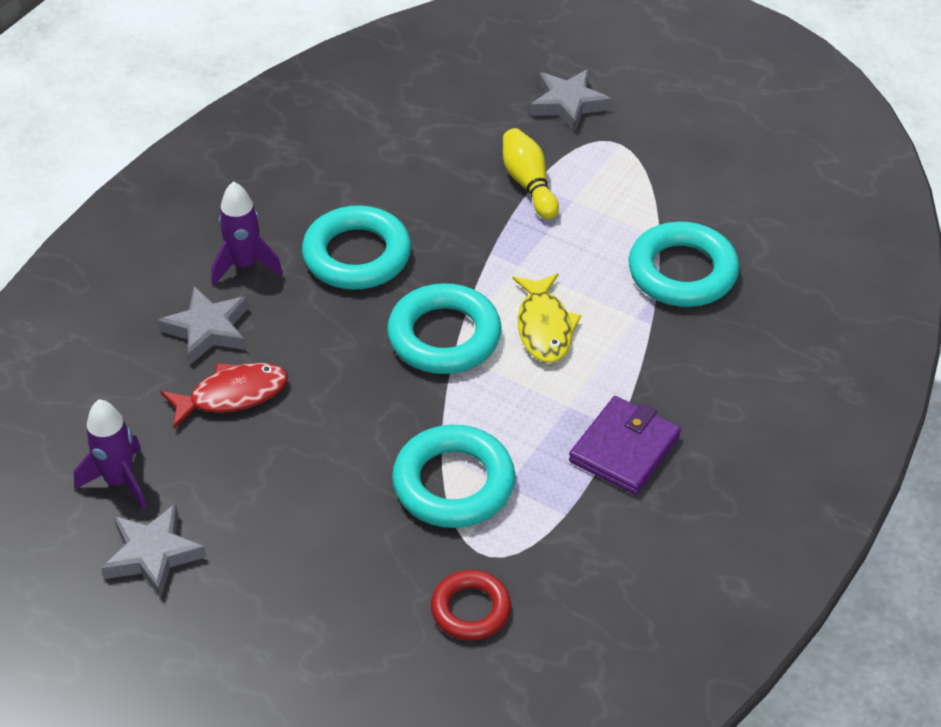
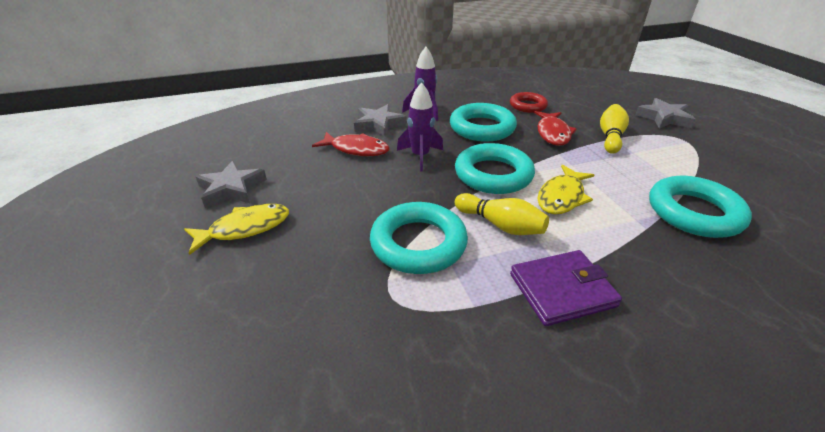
camera: 40 degrees right, 10 degrees down
purple rocket [73,399,146,509] -> purple rocket moved to [397,82,443,171]
red ring [431,570,511,641] -> red ring moved to [510,92,548,113]
none -> yellow fish [184,204,289,255]
none -> yellow bowling pin [455,193,549,235]
none -> red fish [534,111,577,146]

